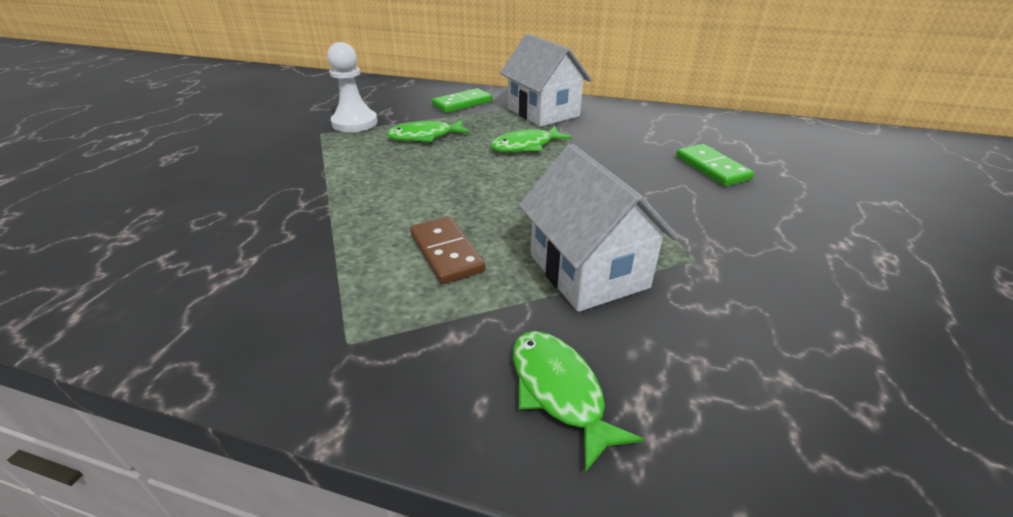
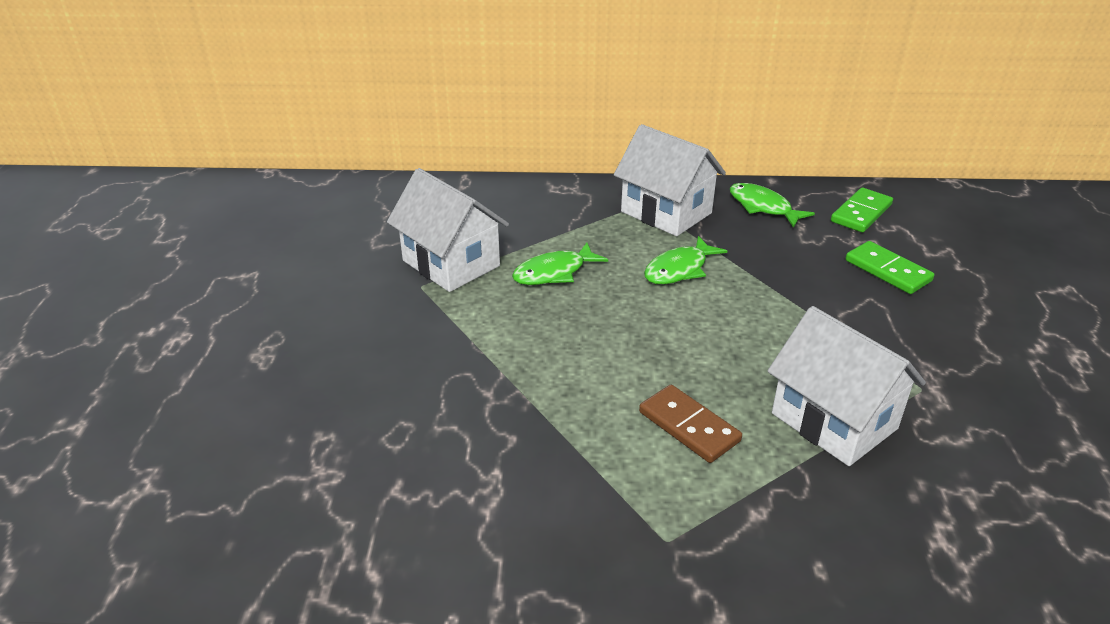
camera: 15 degrees left, 0 degrees up
white pawn [327,42,378,132] -> white house [387,168,509,292]
green domino [432,88,493,113] -> green domino moved to [831,188,893,233]
green fish [513,331,644,472] -> green fish moved to [730,183,815,228]

